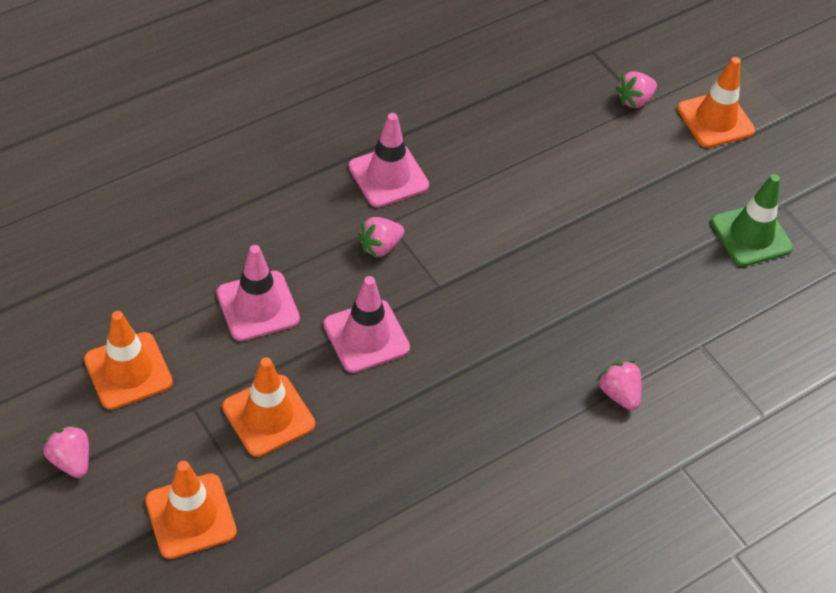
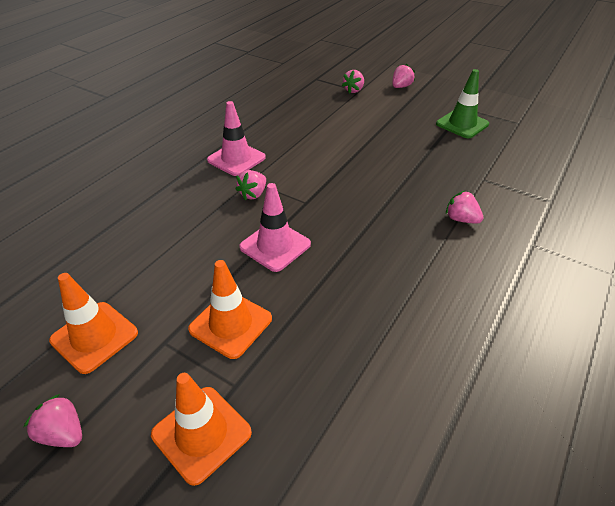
camera: 20 degrees left, 10 degrees down
pink traffic cone [217,245,300,341] -> none
orange traffic cone [677,57,755,148] -> pink strawberry [392,64,415,88]

